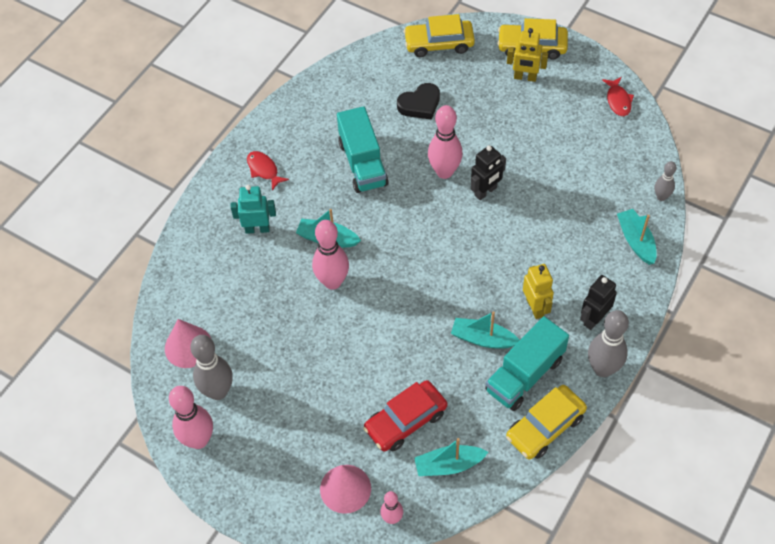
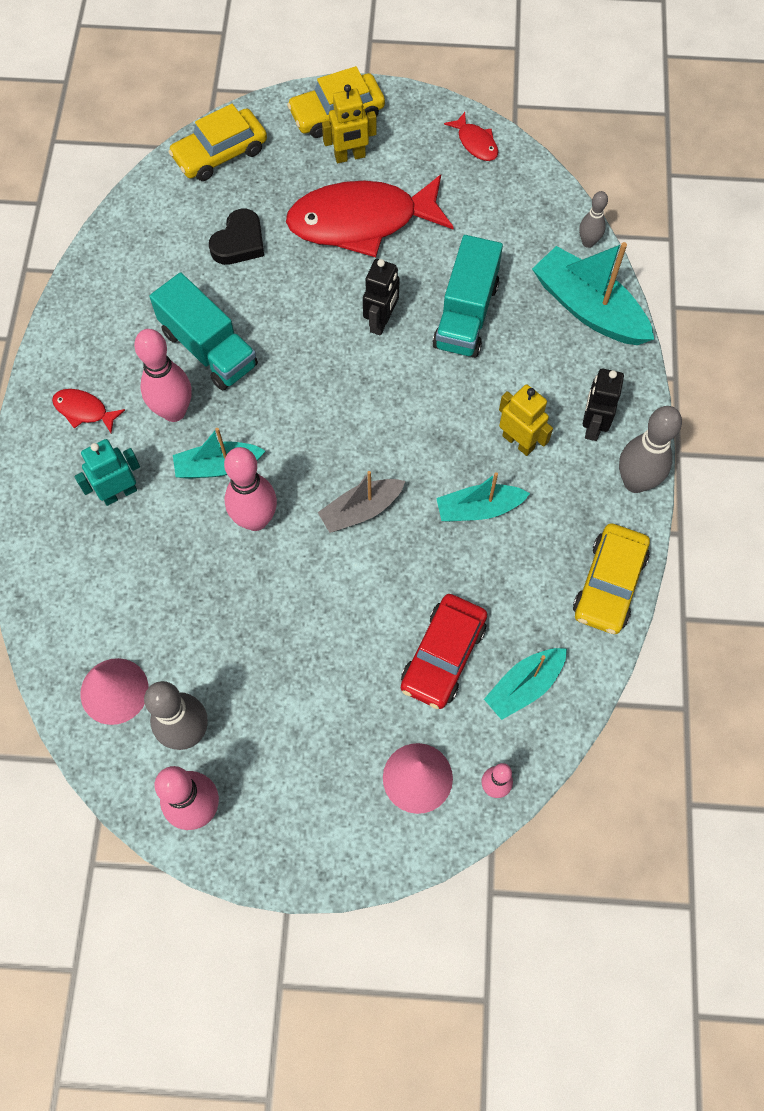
camera: 30 degrees left, 10 degrees up
pink bowling pin [428,105,463,179] -> pink bowling pin moved to [134,329,192,422]
turquoise truck [485,316,569,411] -> turquoise truck moved to [432,235,503,358]
turquoise boat [617,209,657,265] -> turquoise boat [532,242,654,345], size x1.62
none -> red fish [286,175,454,257]
none -> grey boat [318,471,405,533]

